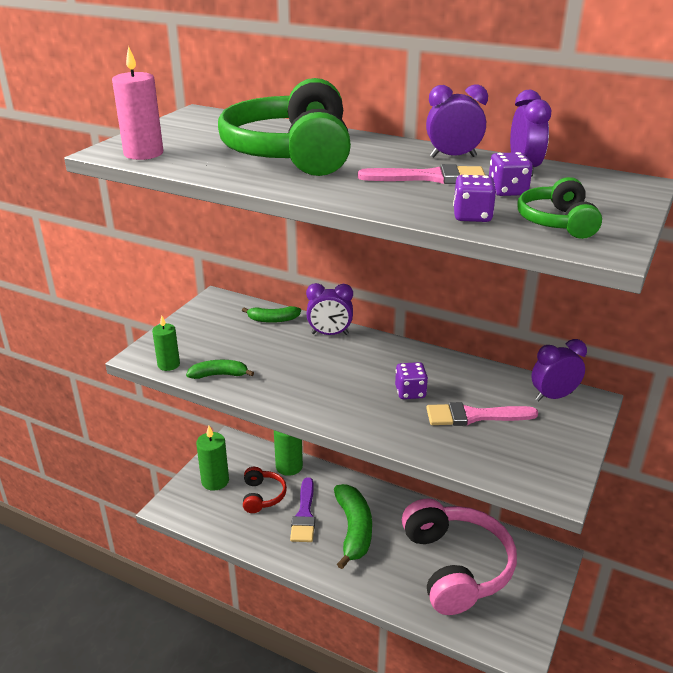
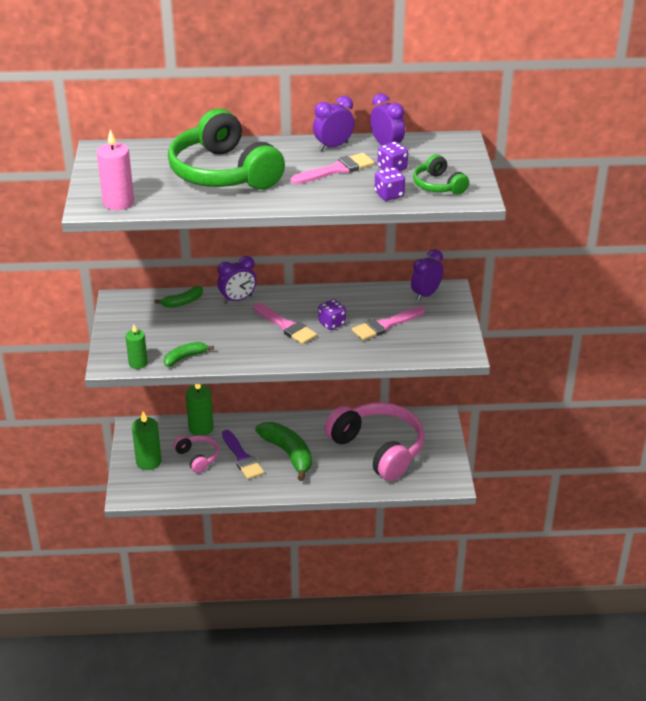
camera: 30 degrees left, 5 degrees up
red headphones [243,467,287,513] -> pink headphones [173,435,219,473]
none -> pink brush [253,303,317,345]

